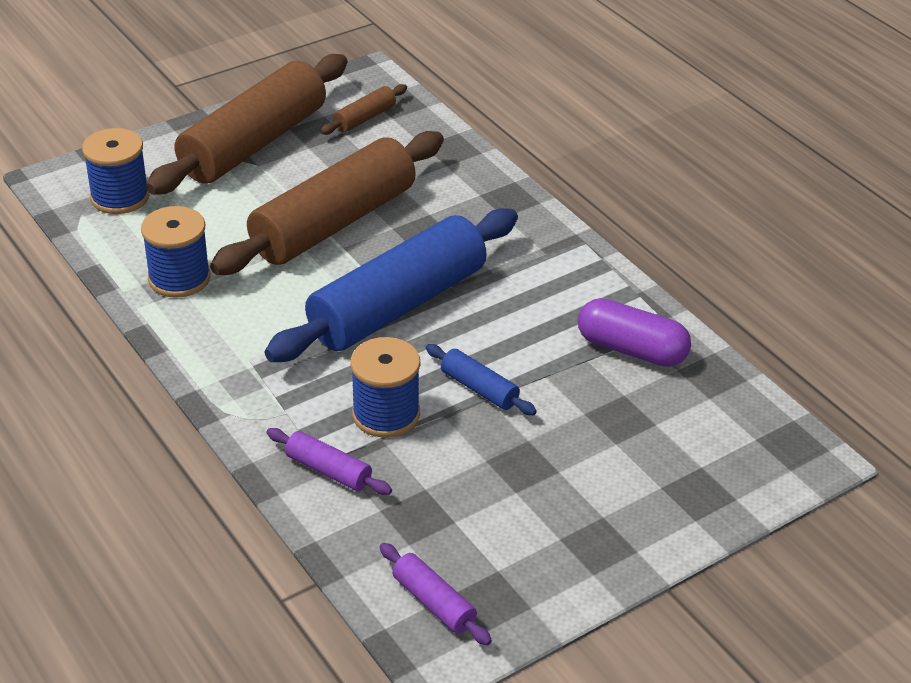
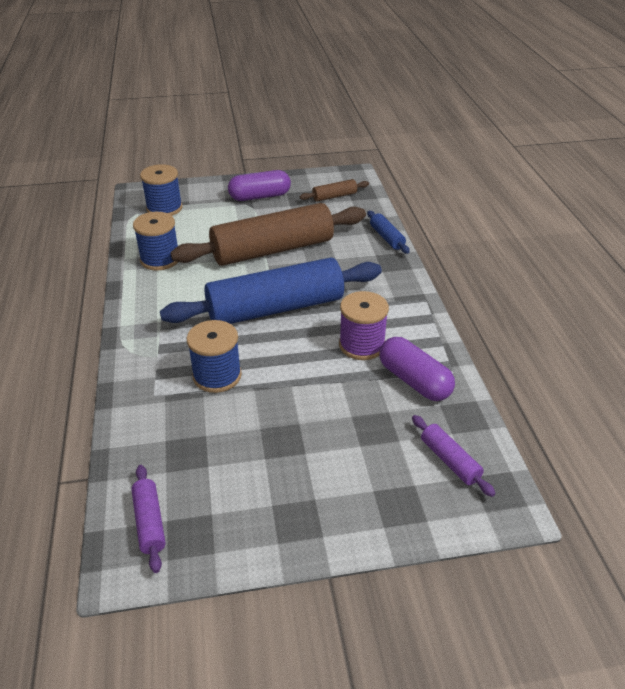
camera: 25 degrees right, 0 degrees up
brown rolling pin [146,54,347,195] -> purple capsule [228,170,291,201]
purple rolling pin [267,428,392,495] -> purple rolling pin moved to [412,415,496,497]
blue rolling pin [426,344,537,415] -> blue rolling pin moved to [367,211,410,254]
none -> purple spool [339,291,389,360]

